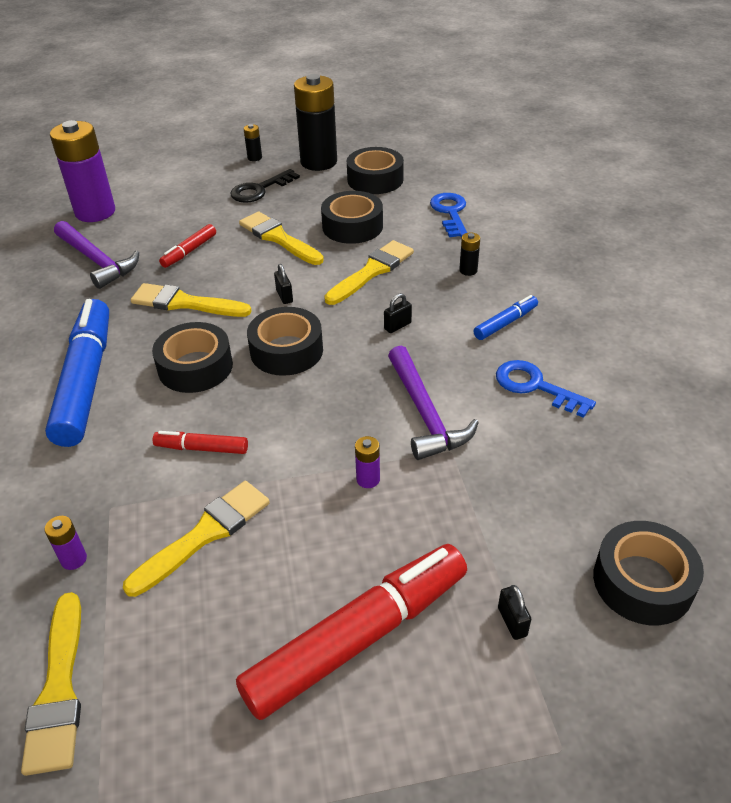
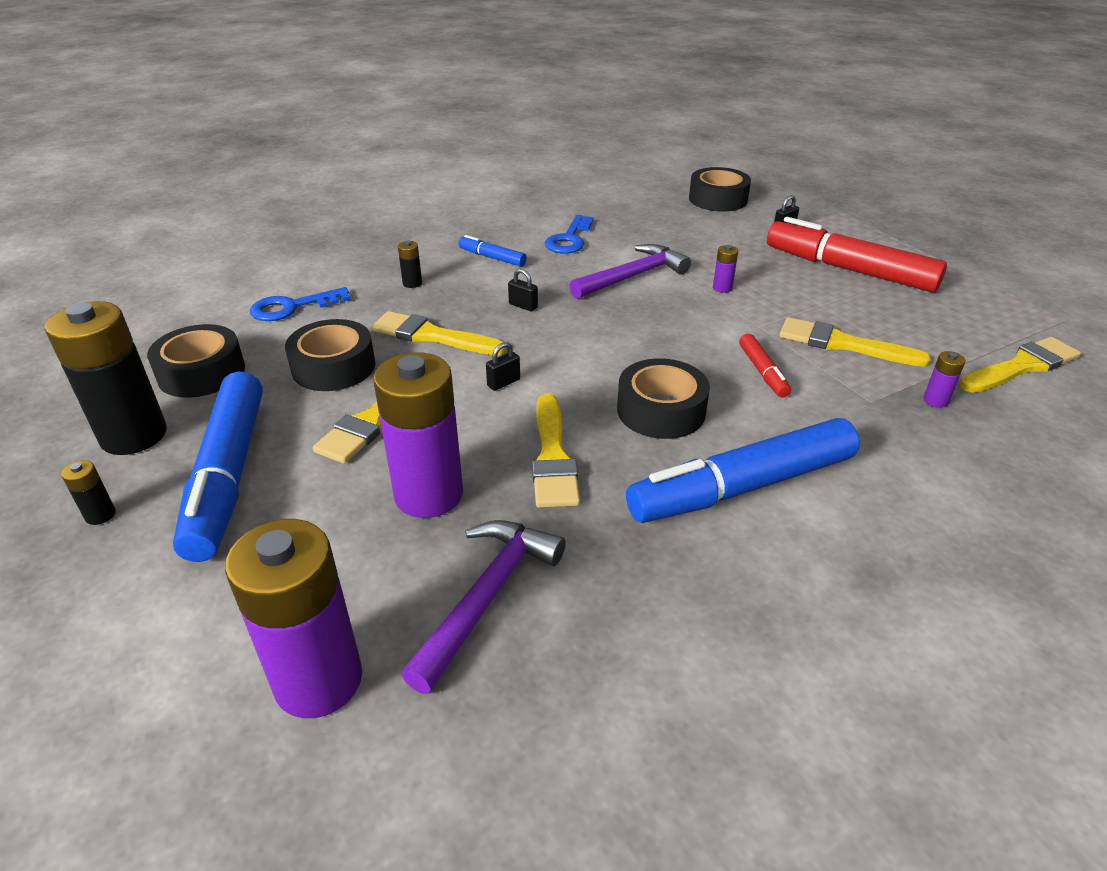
camera: 110 degrees left, 5 degrees down
red marker [159,224,216,268] -> purple battery [373,352,463,518]
black key [230,169,300,203] -> blue marker [173,371,263,562]
black tape [247,307,323,376] -> none

